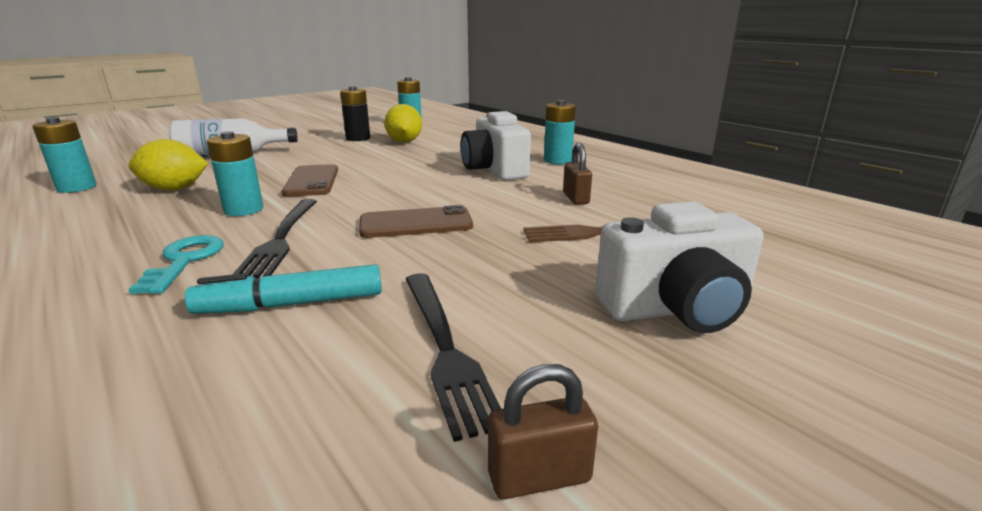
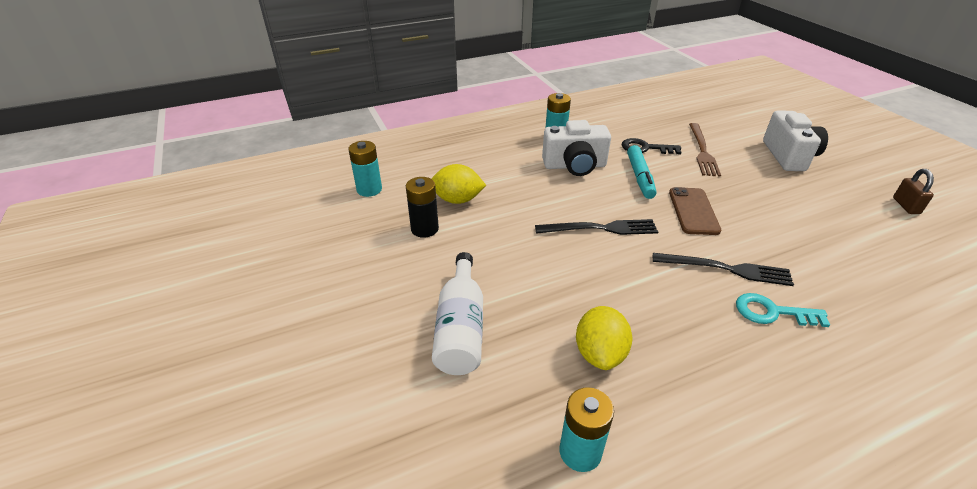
camera: 75 degrees left, 15 degrees up
turquoise marker [185,264,382,314] -> turquoise marker moved to [627,145,656,199]
turquoise battery [207,131,263,216] -> none
brown phone [282,164,338,197] -> none
black fork [406,273,501,442] -> black fork moved to [535,219,658,235]
brown padlock [563,143,592,205] -> black key [622,138,681,154]

